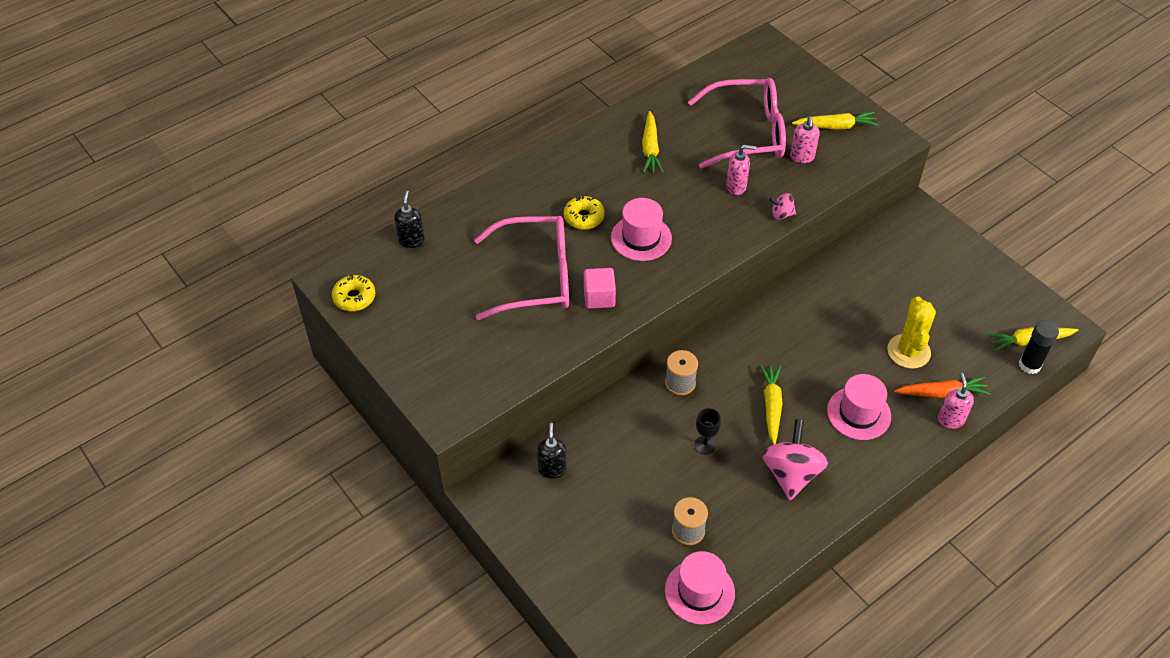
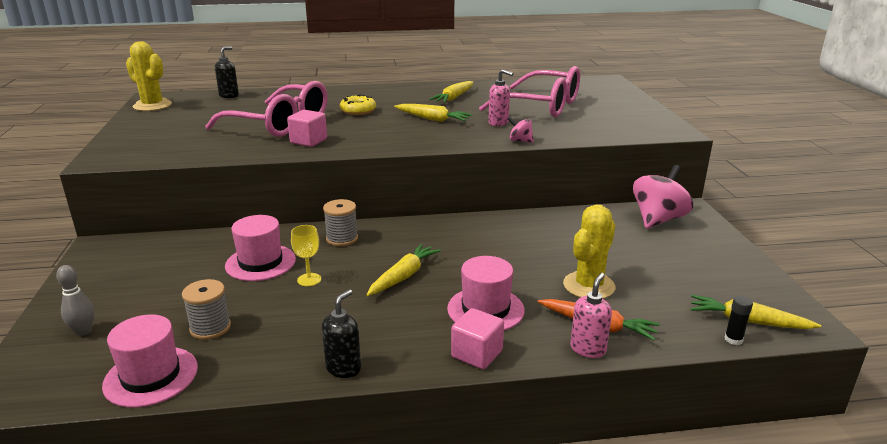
camera: 30 degrees right, 25 degrees down
yellow donut [332,275,376,311] -> yellow cactus [126,41,172,111]
black soap dispenser [537,423,567,479] -> black soap dispenser moved to [322,289,361,378]
pink hat [611,198,672,261] -> pink hat moved to [225,215,296,281]
black goblet [695,408,721,454] -> yellow goblet [291,225,321,286]
pink spinning top [762,419,829,500] -> pink spinning top moved to [633,165,693,229]
pink soap dispenser [790,116,820,163] -> none
yellow carrot [792,112,879,130] -> yellow carrot moved to [394,104,472,122]
black glue stick [1019,320,1059,374] -> black glue stick [724,296,753,345], size x0.59
none -> grey bowling pin [56,265,94,336]
none -> pink cube [451,308,504,370]

